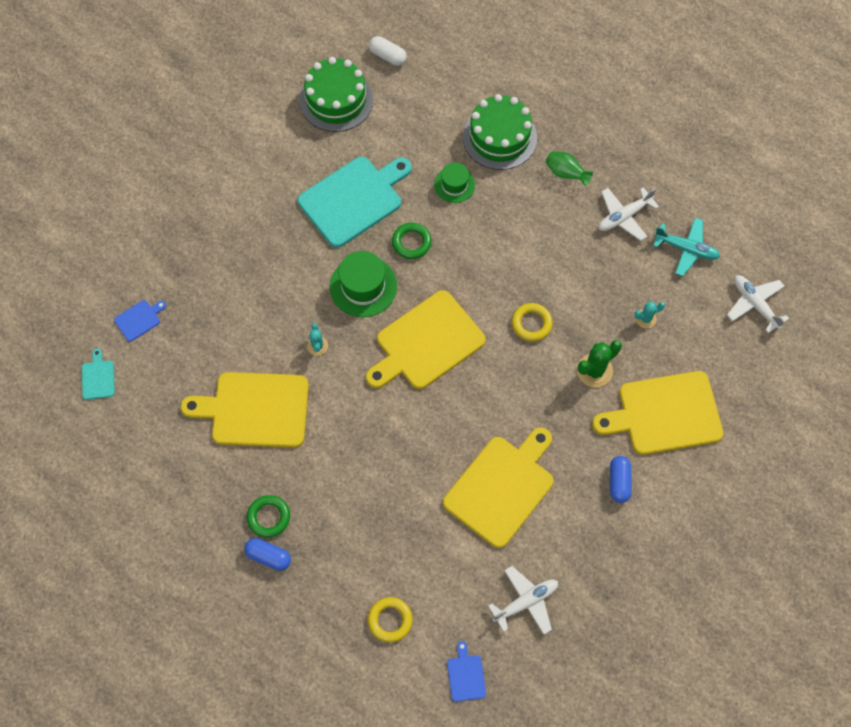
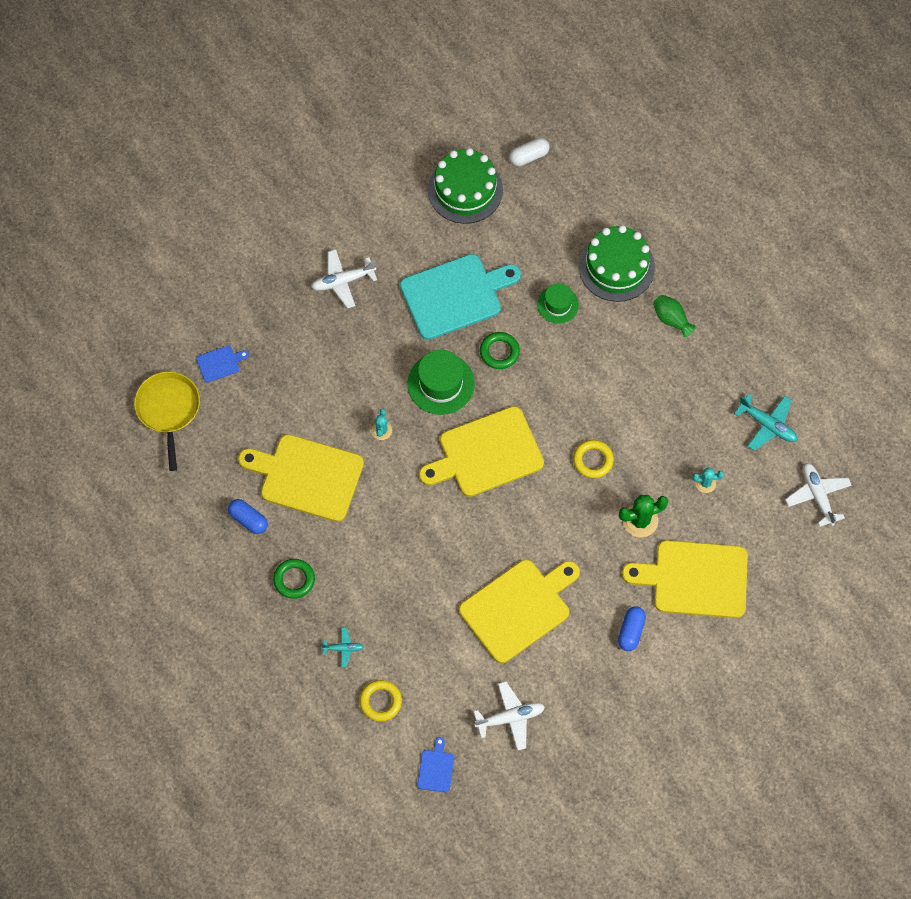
camera: 15 degrees right, 0 degrees up
turquoise cutting board [82,349,115,400] -> yellow pan [134,371,200,471]
blue capsule [244,538,291,571] -> blue capsule moved to [228,499,268,534]
white capsule [369,36,407,66] -> white capsule turned 75 degrees counterclockwise [509,138,549,166]
white plane [599,187,659,241] -> white plane moved to [311,249,377,308]
none -> turquoise plane [321,628,363,668]

